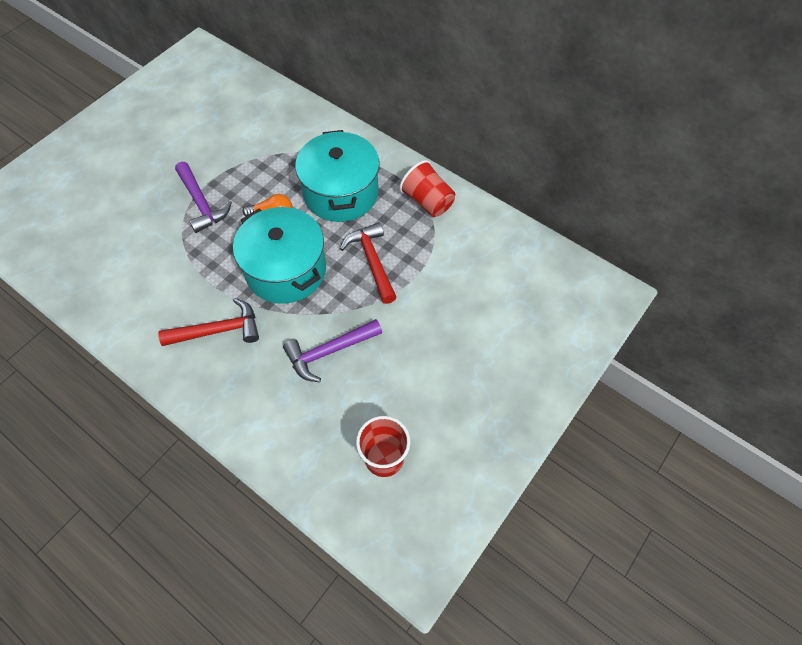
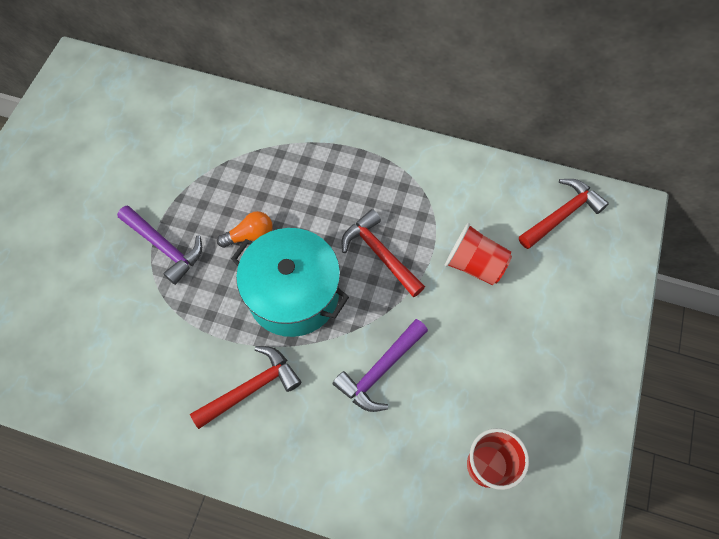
camera: 20 degrees left, 5 degrees up
turquoise pot [295,130,380,222] -> none
red cup [399,160,455,217] -> red cup moved to [445,223,512,285]
none -> red hammer [519,179,609,249]

